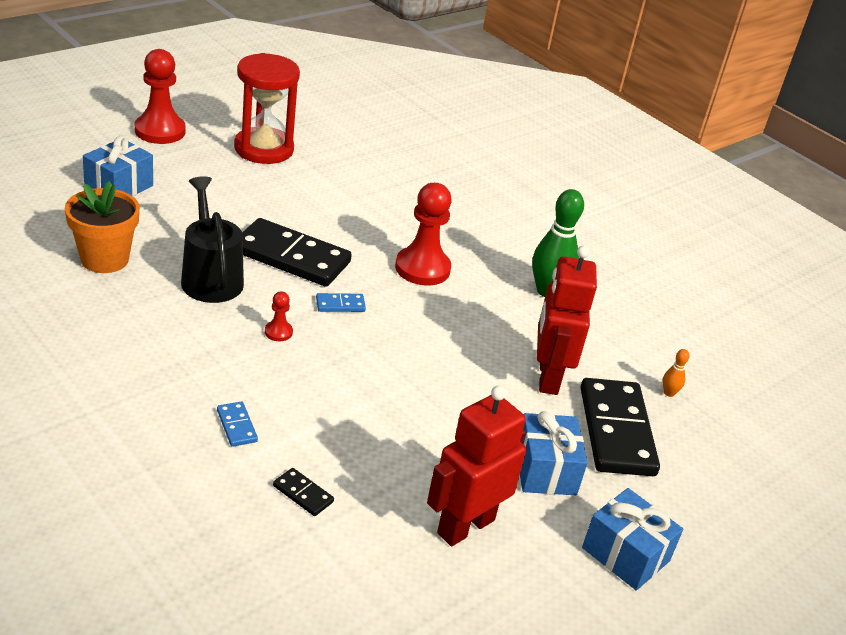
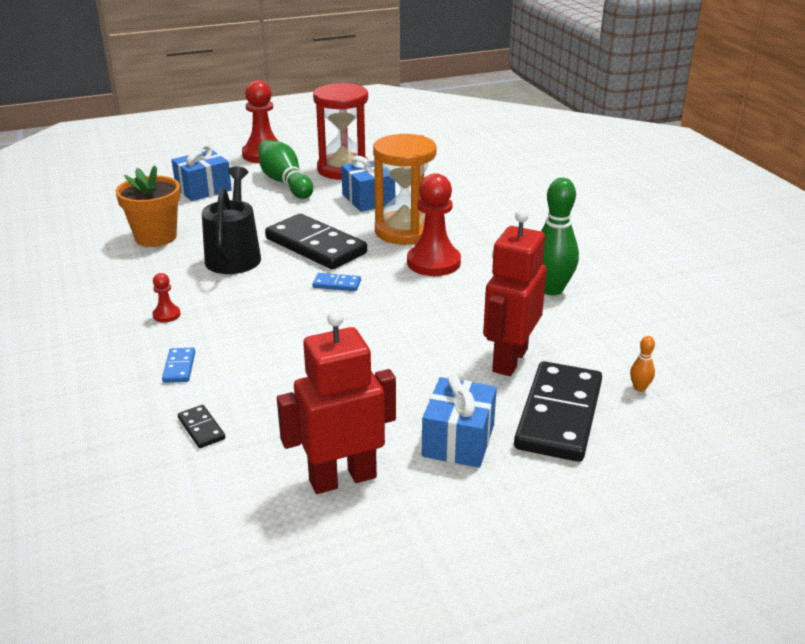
camera: 25 degrees right, 5 degrees down
red pawn [265,292,293,341] -> red pawn moved to [153,273,181,322]
blue gift [582,488,683,591] -> blue gift moved to [341,156,395,212]
none -> green bowling pin [258,140,313,199]
none -> orange hourglass [373,134,437,245]

